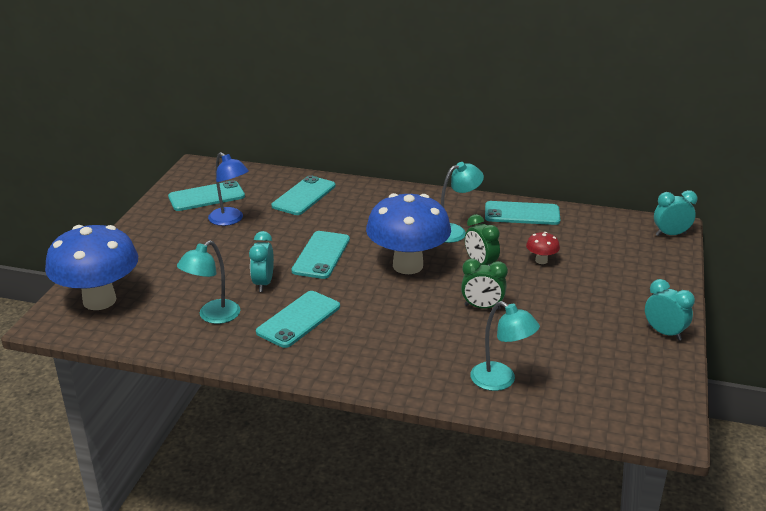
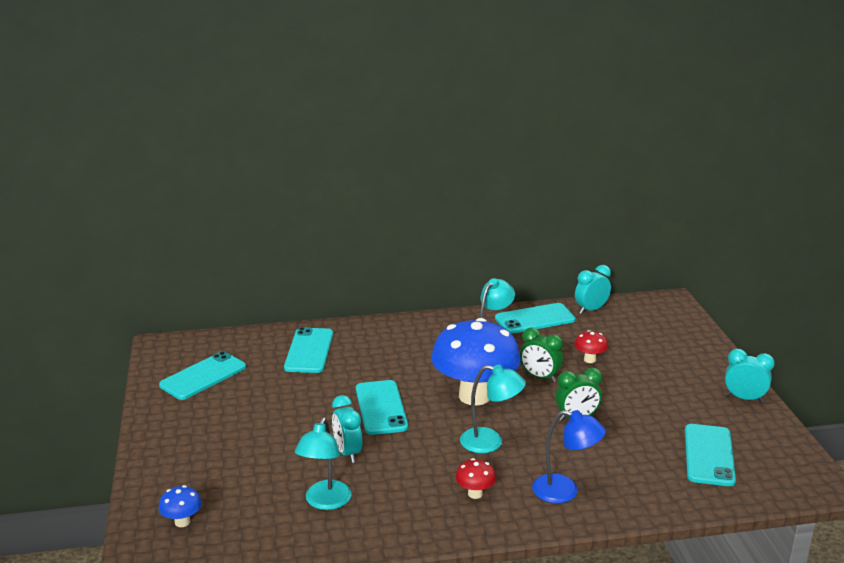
camera: 25 degrees left, 5 degrees down
blue mushroom [45,225,138,310] -> blue mushroom [159,485,202,527], size x0.40
blue lamp [208,152,249,226] -> blue lamp moved to [532,410,606,503]
turquoise phone [256,291,340,348] -> turquoise phone moved to [685,424,736,486]
turquoise lamp [470,301,540,391] -> turquoise lamp moved to [460,365,526,453]
turquoise clock [654,190,698,236] -> turquoise clock moved to [575,265,611,314]
none -> red mushroom [455,458,496,499]

